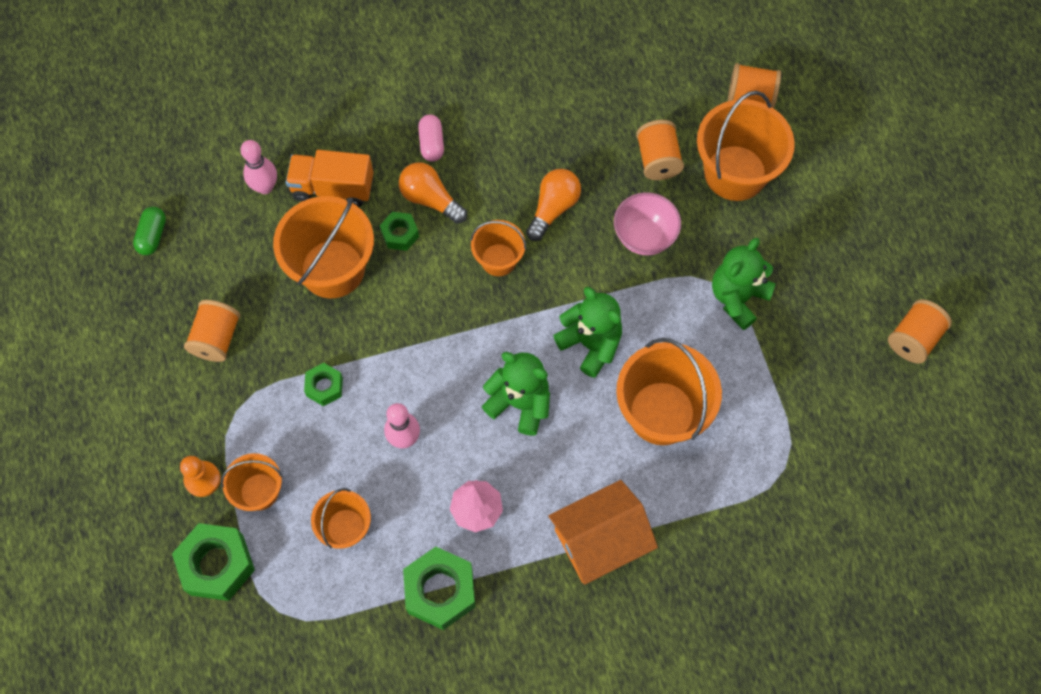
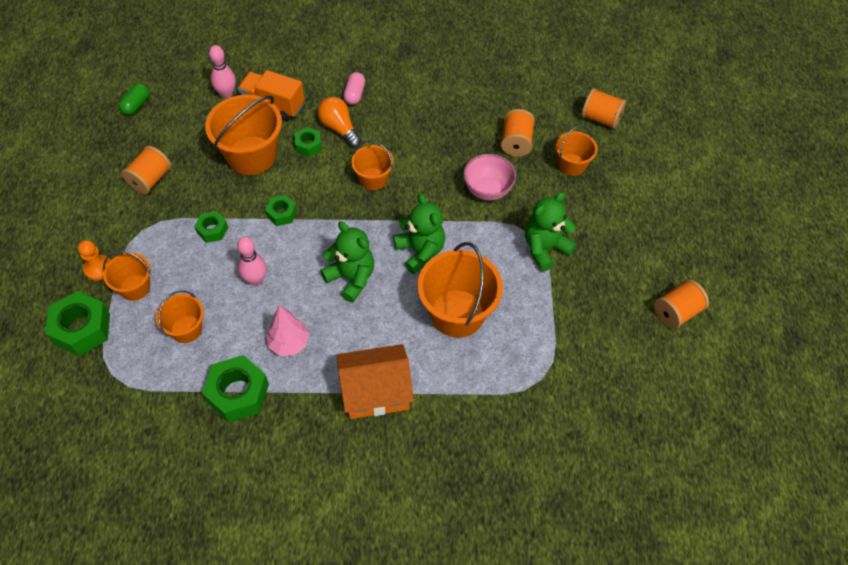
camera: 15 degrees right, 10 degrees down
orange light bulb [526,169,581,241] -> none
orange bucket [697,91,795,201] -> orange bucket [556,126,598,176], size x0.56
none -> green nut [265,195,297,226]

